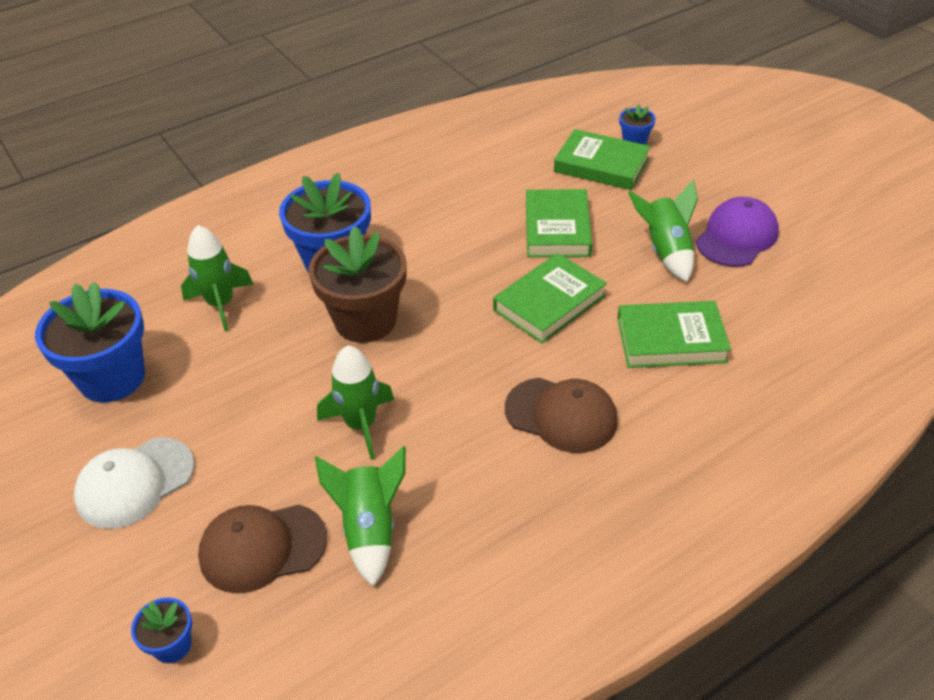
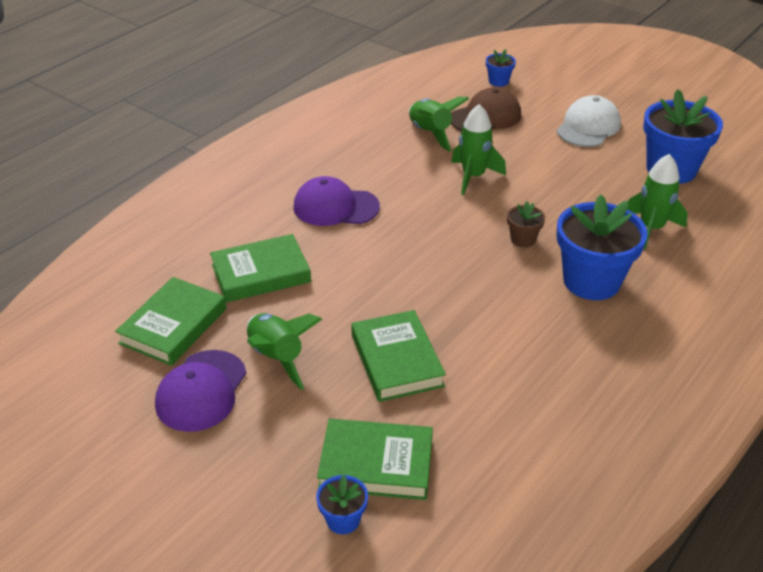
camera: 160 degrees right, 5 degrees down
brown flower pot [309,226,407,343] -> brown flower pot [507,201,545,247], size x0.46
green book [493,253,607,344] -> green book moved to [115,277,226,366]
brown cap [505,378,618,453] -> purple cap [293,176,380,226]

